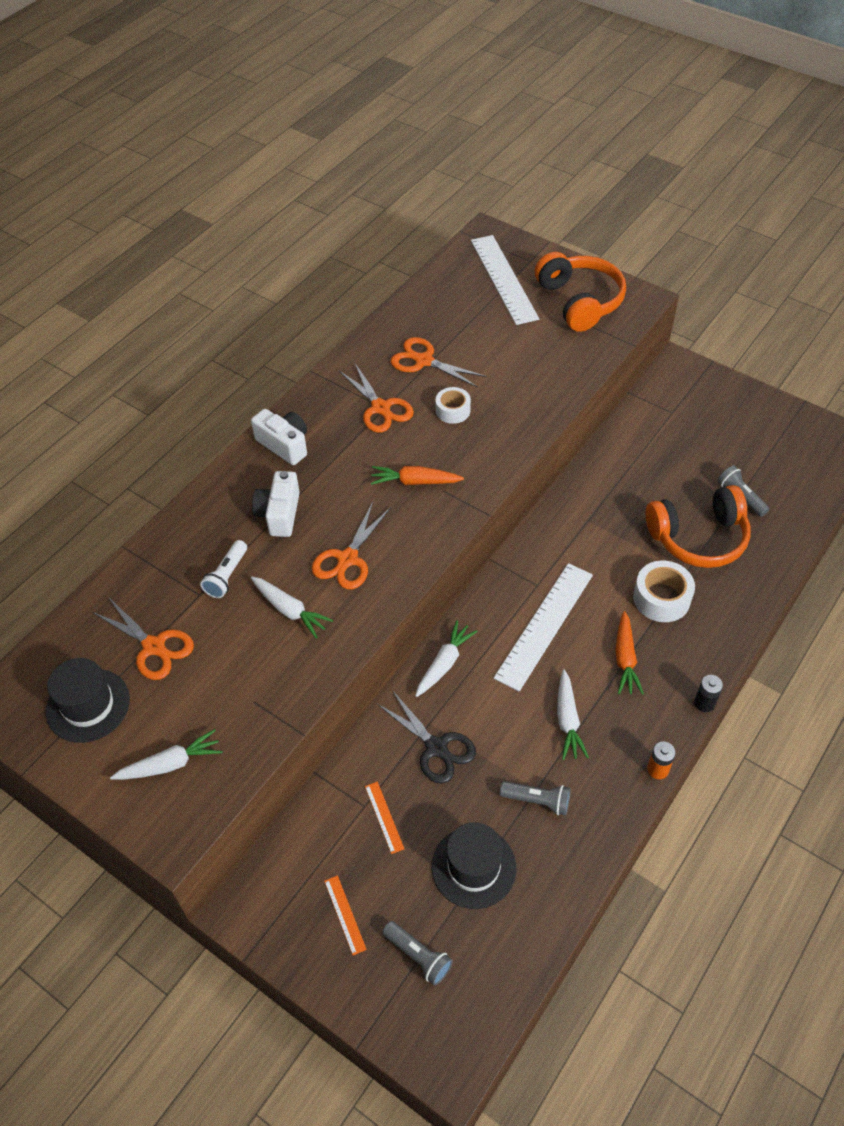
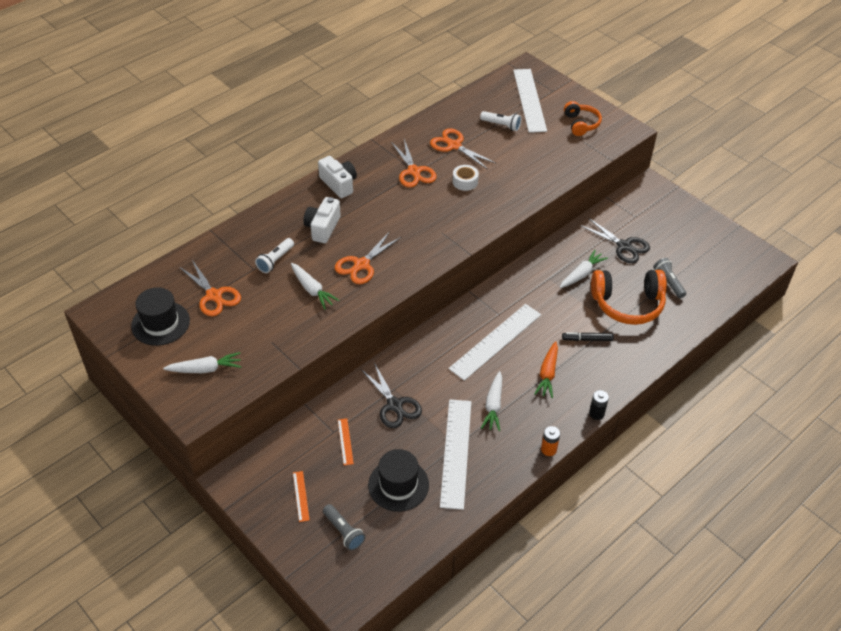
camera: 10 degrees right, 5 degrees down
orange carrot [371,466,464,485] -> none
white carrot [415,620,478,697] -> white carrot moved to [560,250,608,288]
grey flashlight [500,781,571,816] -> white ruler [440,399,471,510]
orange headphones [535,252,626,332] -> orange headphones [564,101,602,136], size x0.59
white tape [633,561,695,622] -> black marker [562,332,614,341]
none -> white flashlight [480,111,521,131]
none -> black scissors [580,218,650,263]

